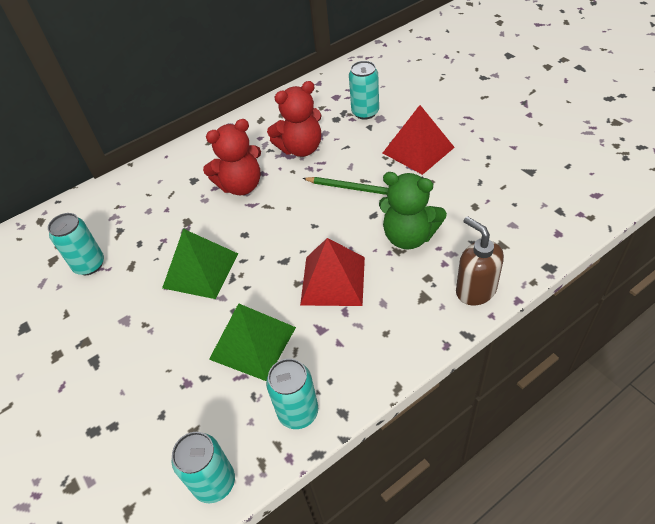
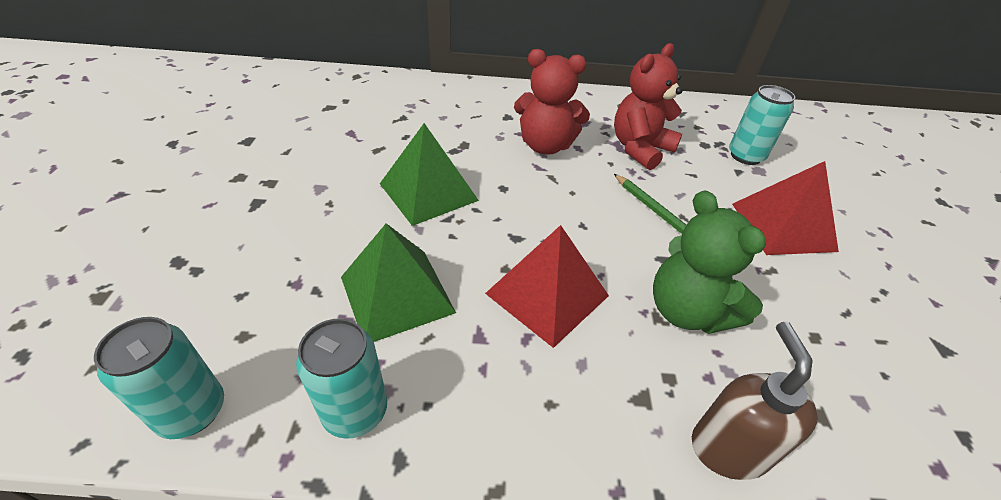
camera: 30 degrees right, 5 degrees down
turquoise can [48,213,104,275] -> none
red teddy bear [267,81,322,157] -> red teddy bear turned 120 degrees clockwise [614,43,683,170]

